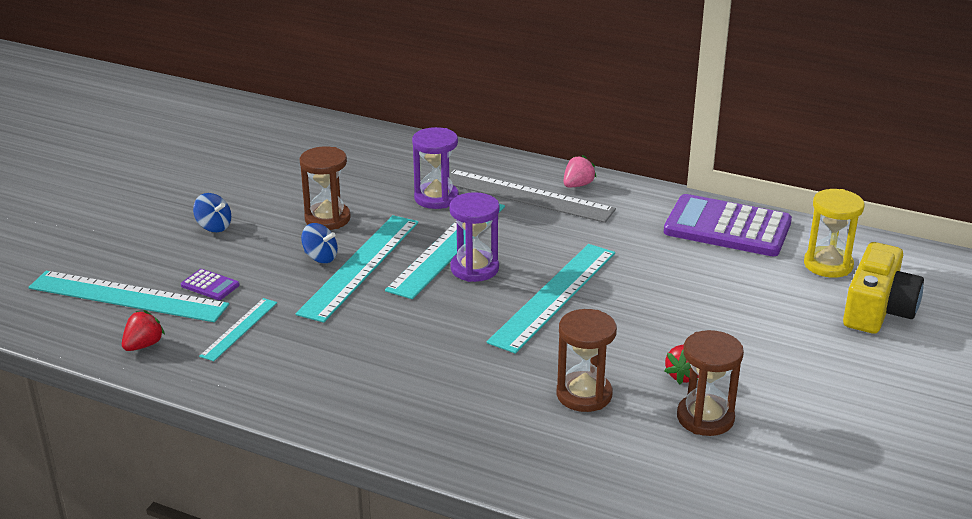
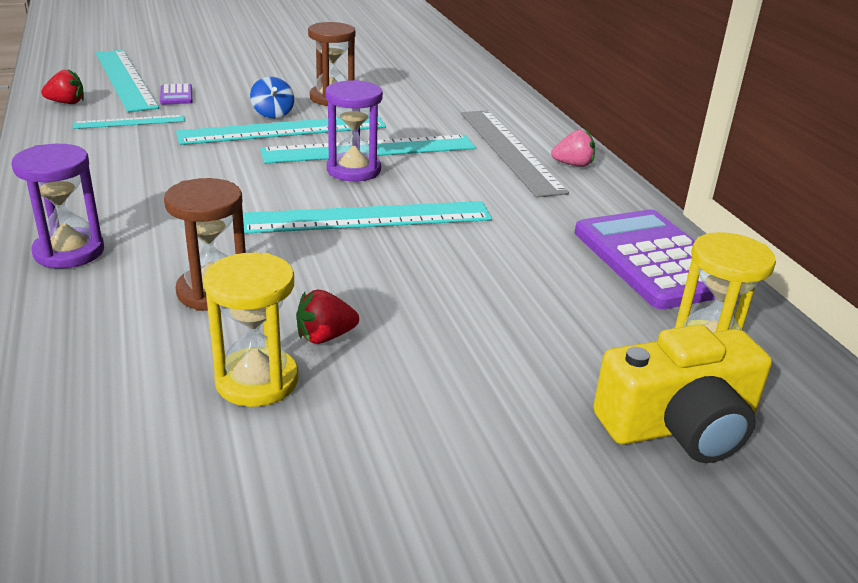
camera: 45 degrees right, 0 degrees up
blue spinning top [193,193,231,232] -> none
purple hourglass [412,127,459,209] -> purple hourglass moved to [12,144,104,268]
brown hourglass [677,330,744,436] -> yellow hourglass [204,253,298,407]

